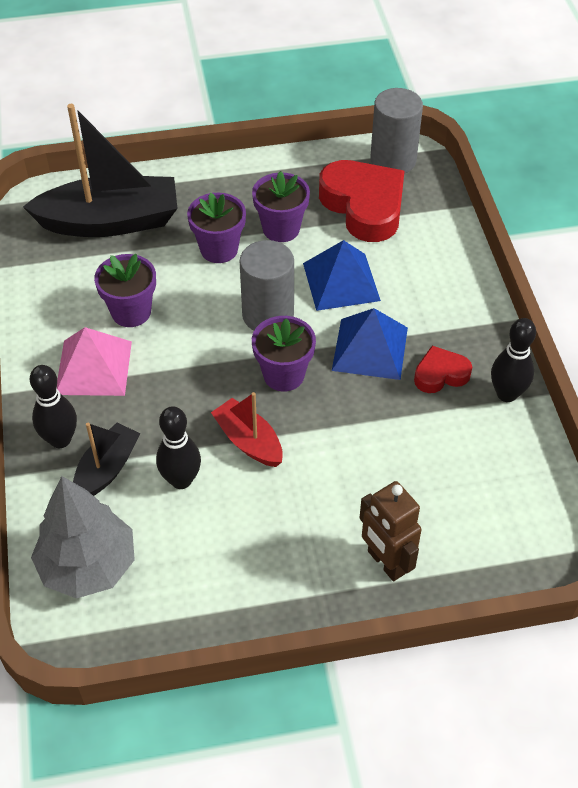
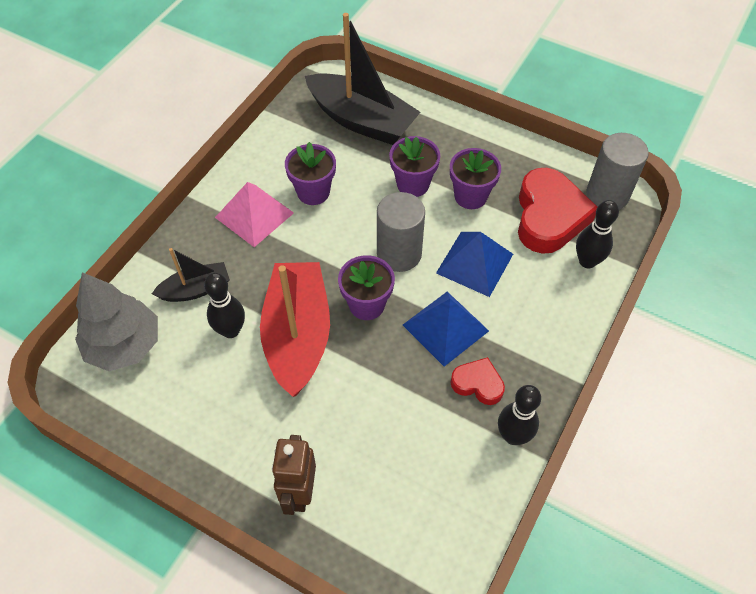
camera: 40 degrees right, 5 degrees up
black bowling pin [30,365,77,448] -> black bowling pin moved to [576,200,619,268]
red boat [211,392,283,467] -> red boat [260,262,330,397], size x1.89

